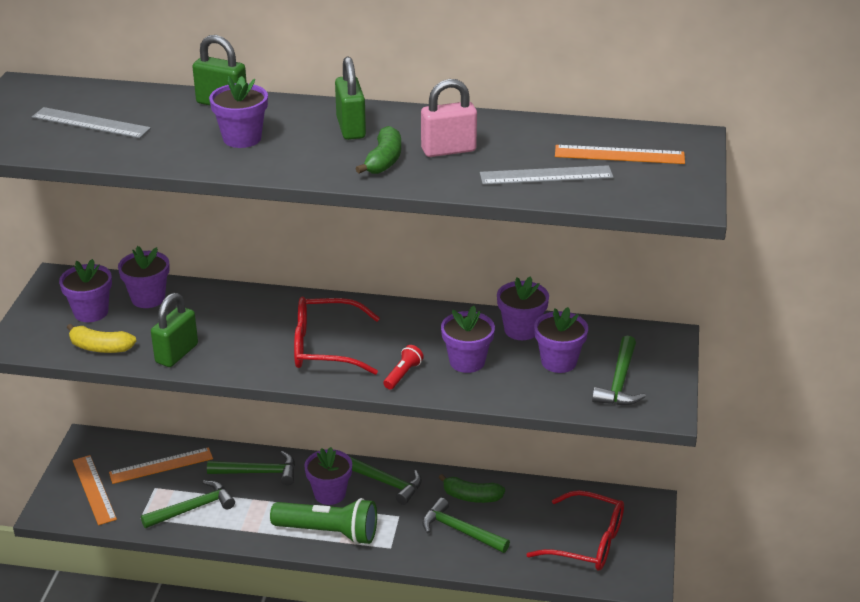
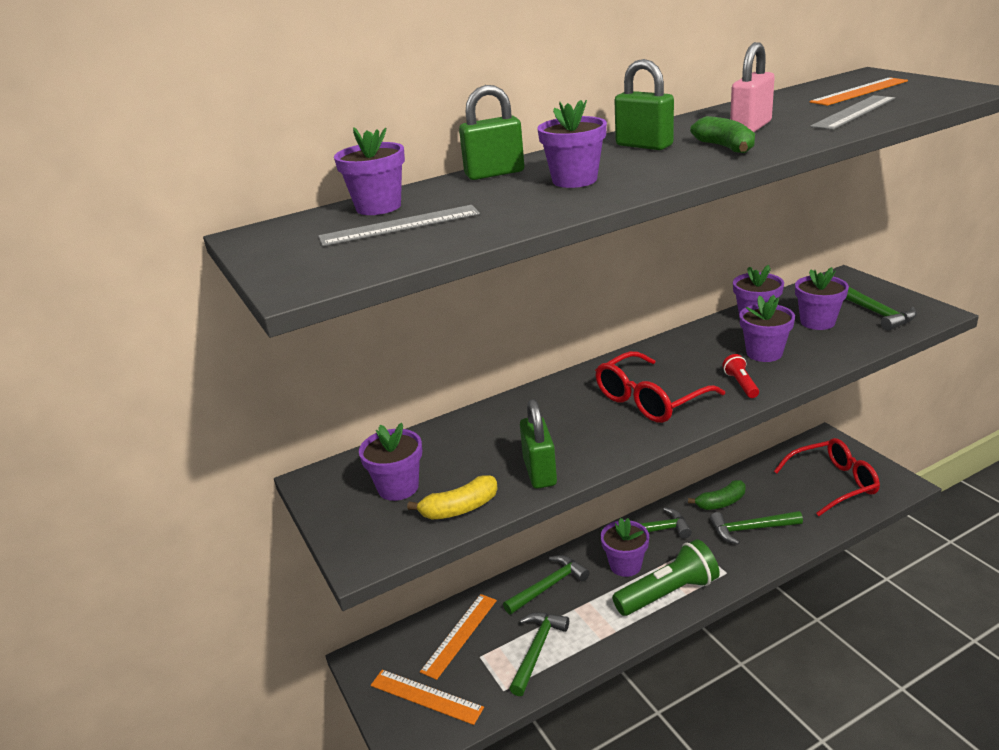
camera: 35 degrees left, 5 degrees down
purple flower pot [118,246,170,308] -> purple flower pot moved to [334,127,405,215]

